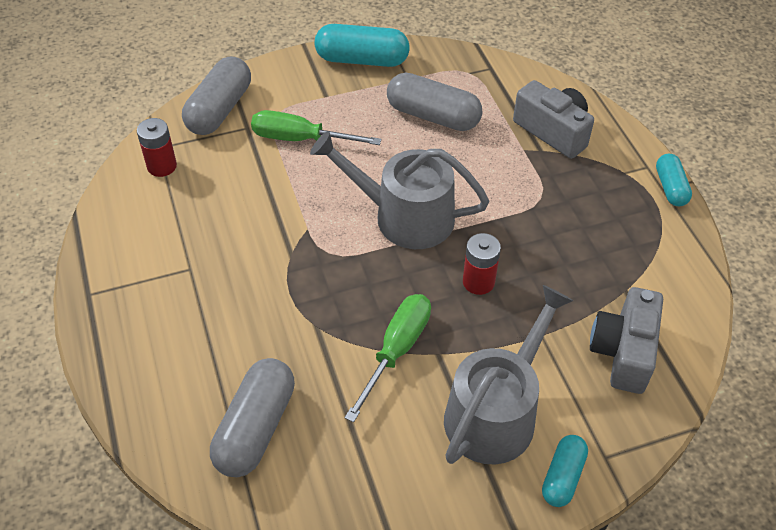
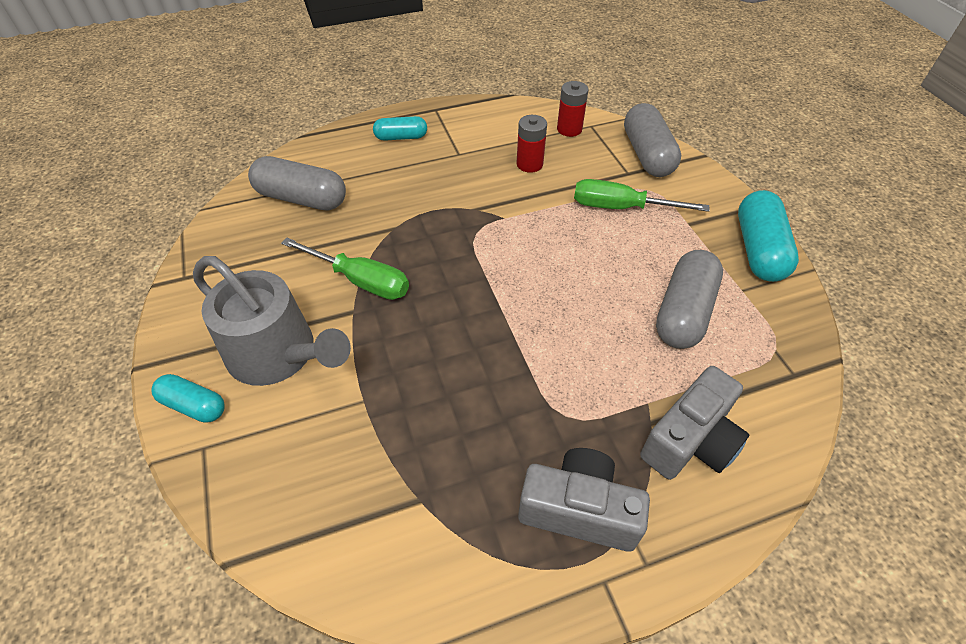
camera: 90 degrees right, 0 degrees up
grey capsule [182,57,251,135] -> grey capsule turned 60 degrees clockwise [624,103,681,177]
green screwdriver [251,110,381,145] -> green screwdriver turned 90 degrees counterclockwise [574,179,710,212]
grey watering can [310,131,489,249] -> none
red battery [463,233,501,295] -> red battery moved to [517,115,547,173]
grey camera [590,287,663,394] -> grey camera moved to [518,448,650,552]
turquoise capsule [656,154,692,206] -> turquoise capsule moved to [373,116,427,141]

